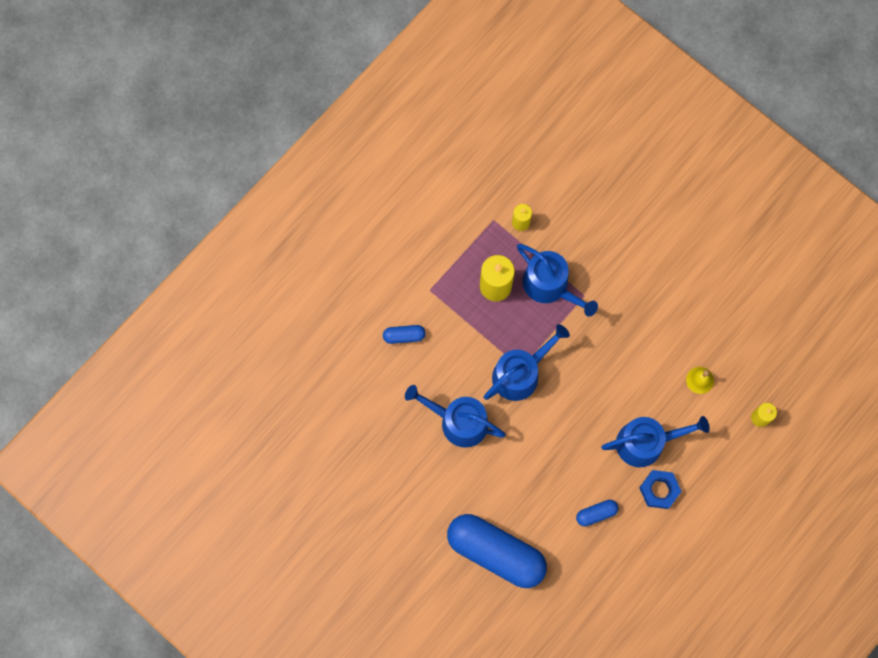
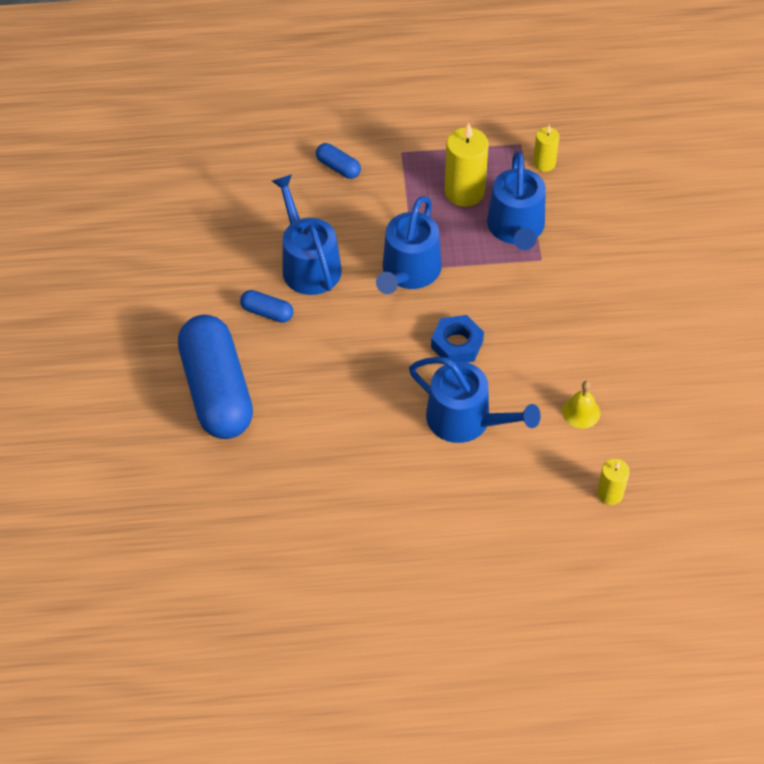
camera: 45 degrees right, 20 degrees down
blue watering can [483,324,570,401] -> blue watering can turned 105 degrees clockwise [376,196,442,294]
blue capsule [576,500,618,527] -> blue capsule moved to [240,290,293,323]
blue nut [639,470,682,509] -> blue nut moved to [431,315,484,362]

